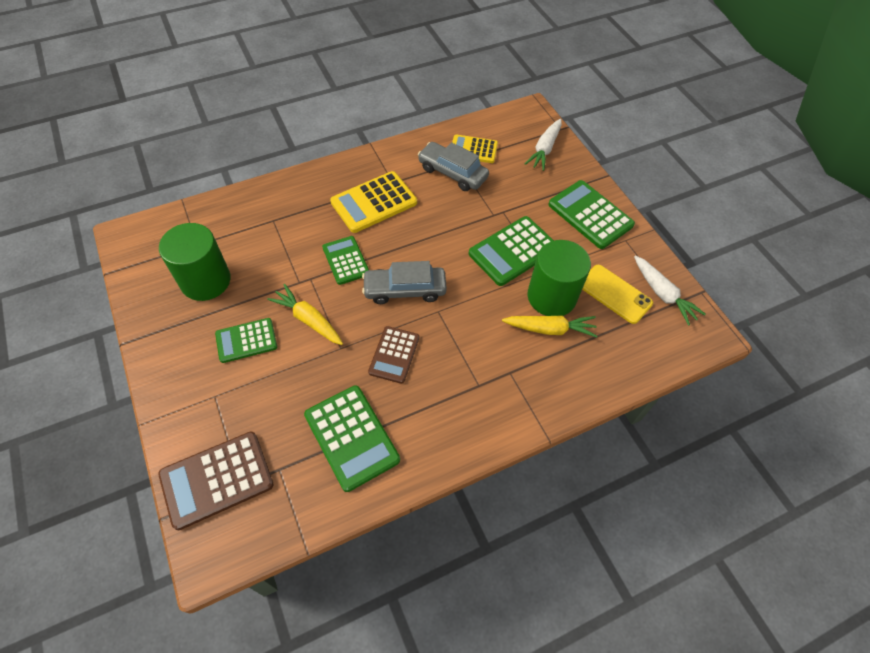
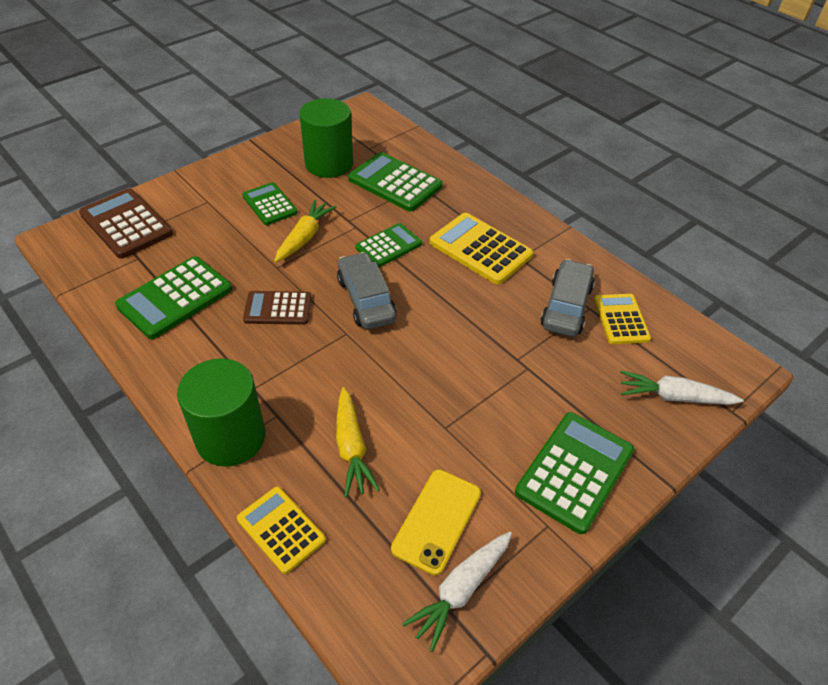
camera: 75 degrees right, 10 degrees down
green calculator [469,216,554,286] -> green calculator moved to [348,152,442,211]
green cylinder [527,240,591,316] -> green cylinder moved to [177,358,265,467]
none -> yellow calculator [237,487,326,574]

